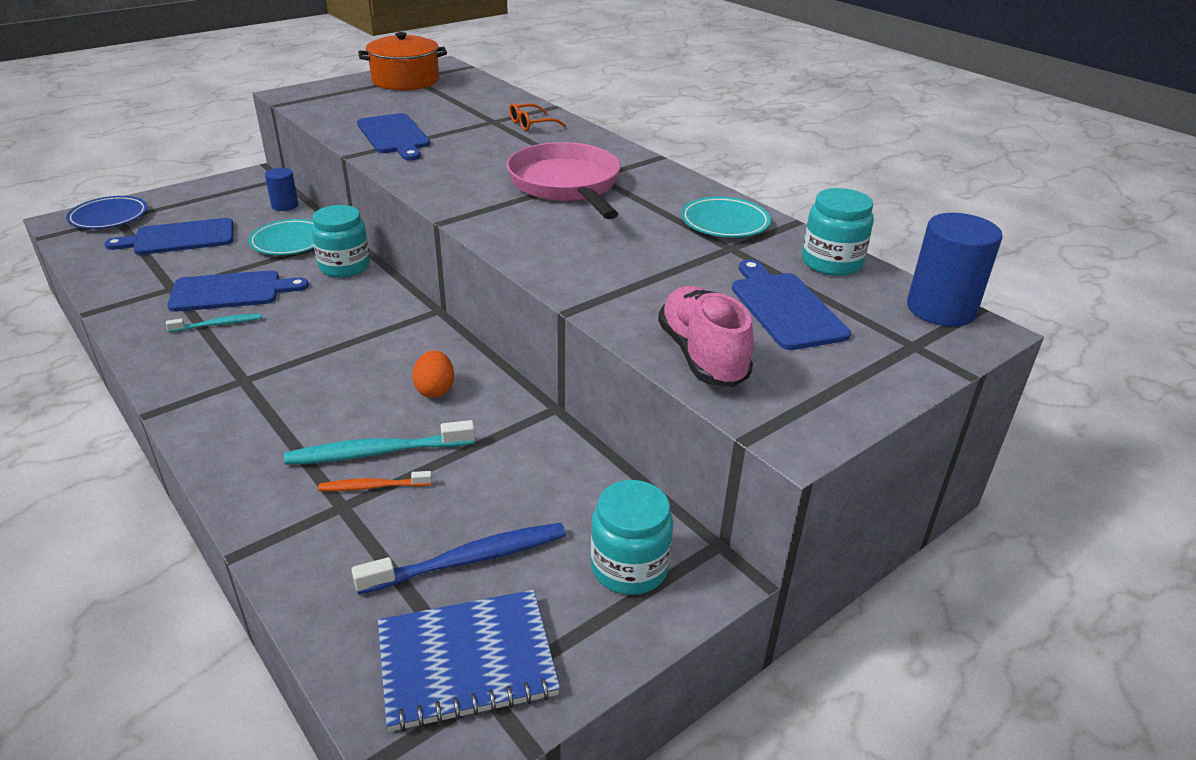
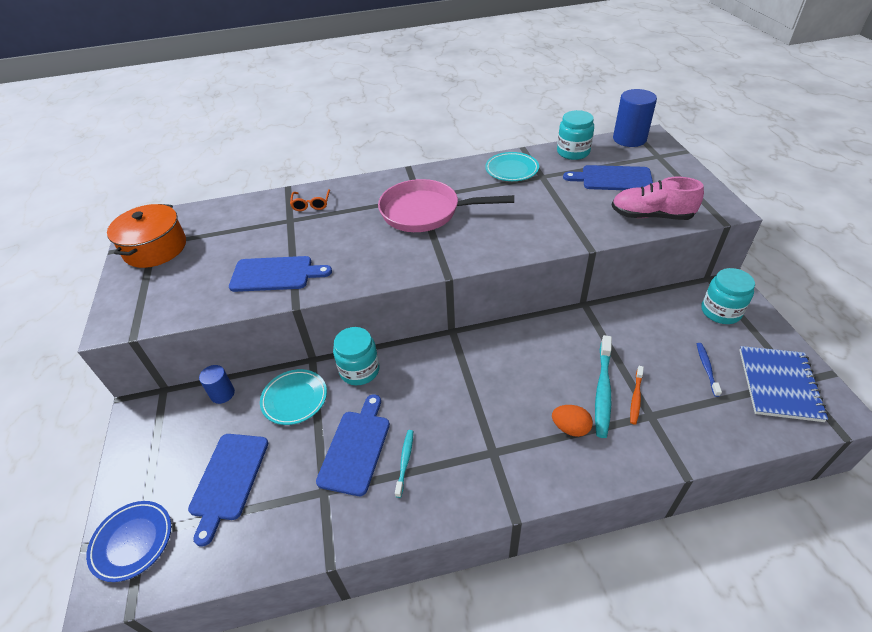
camera: 60 degrees left, 10 degrees up
blue toothbrush [351,523,566,595] -> blue toothbrush [697,343,722,397], size x0.57
orange egg [412,350,454,398] -> orange egg moved to [552,405,593,437]

